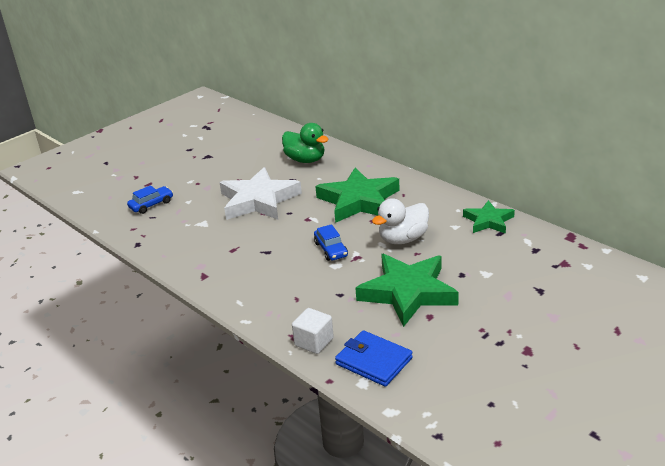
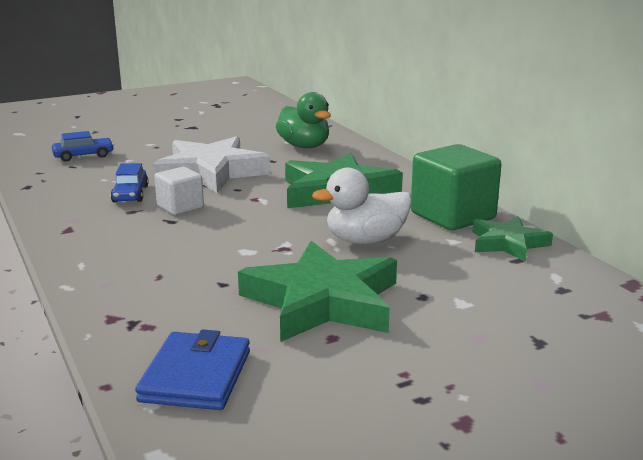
camera: 15 degrees right, 10 degrees down
white cube [292,308,334,354] -> white cube moved to [154,167,204,215]
blue car [314,224,348,261] -> blue car moved to [111,163,149,202]
blue wallet [335,330,413,387] -> blue wallet turned 45 degrees clockwise [135,329,250,410]
none -> green cube [411,144,501,231]

